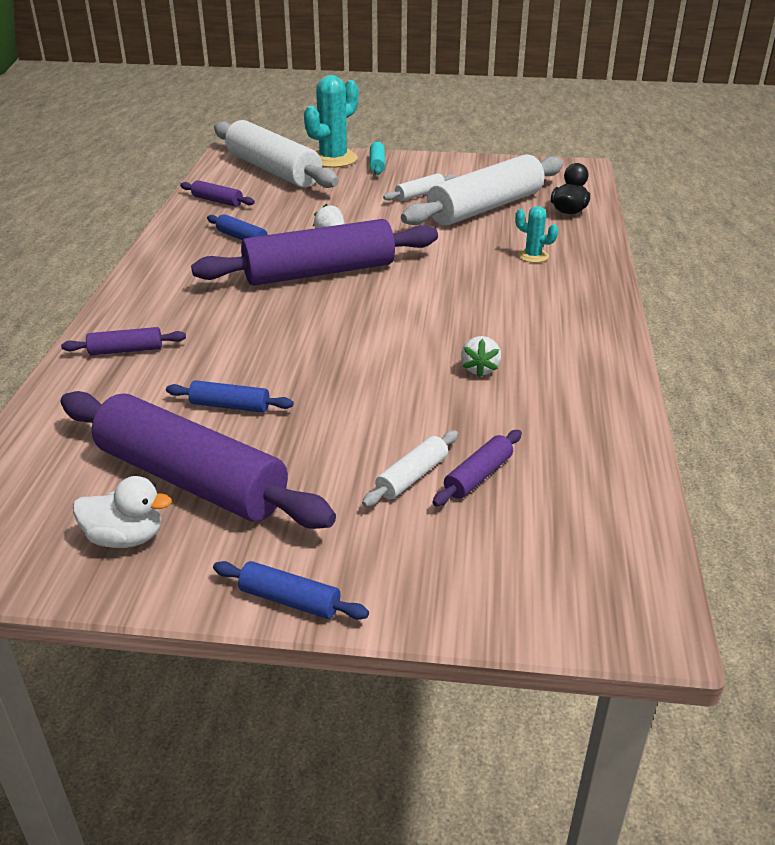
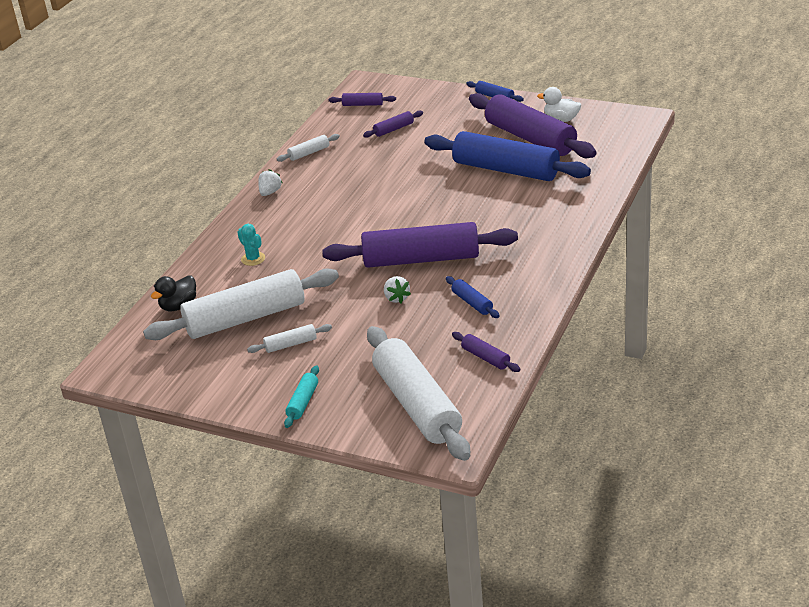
camera: 160 degrees left, 0 degrees up
purple rolling pin [61,327,186,355] -> purple rolling pin moved to [329,93,396,106]
blue rolling pin [166,380,294,413] -> blue rolling pin [424,131,591,181], size x2.38
turquoise cactus [304,75,358,168] -> none
white rolling pin [362,430,458,507] -> white rolling pin moved to [277,134,340,162]
white strawberry [461,336,501,378] -> white strawberry moved to [258,169,283,196]

